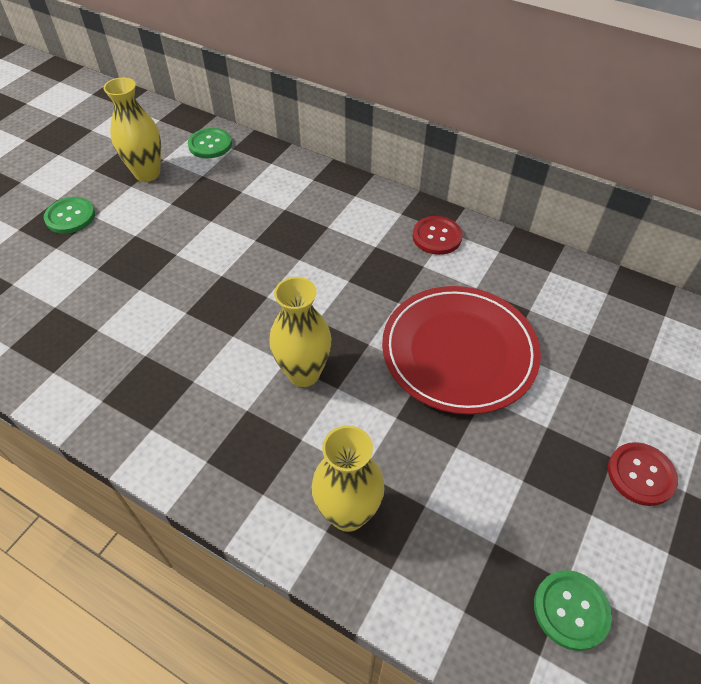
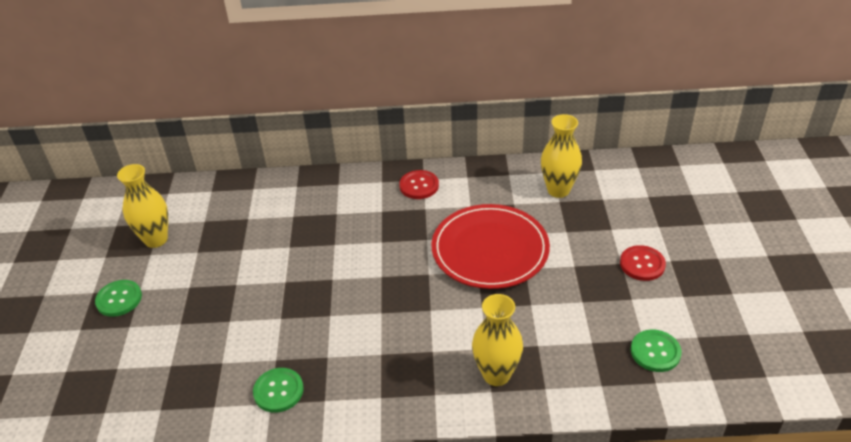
camera: 30 degrees left, 10 degrees down
green button [188,128,232,158] -> green button moved to [253,368,304,413]
yellow vase [269,277,332,387] -> yellow vase moved to [541,114,582,198]

